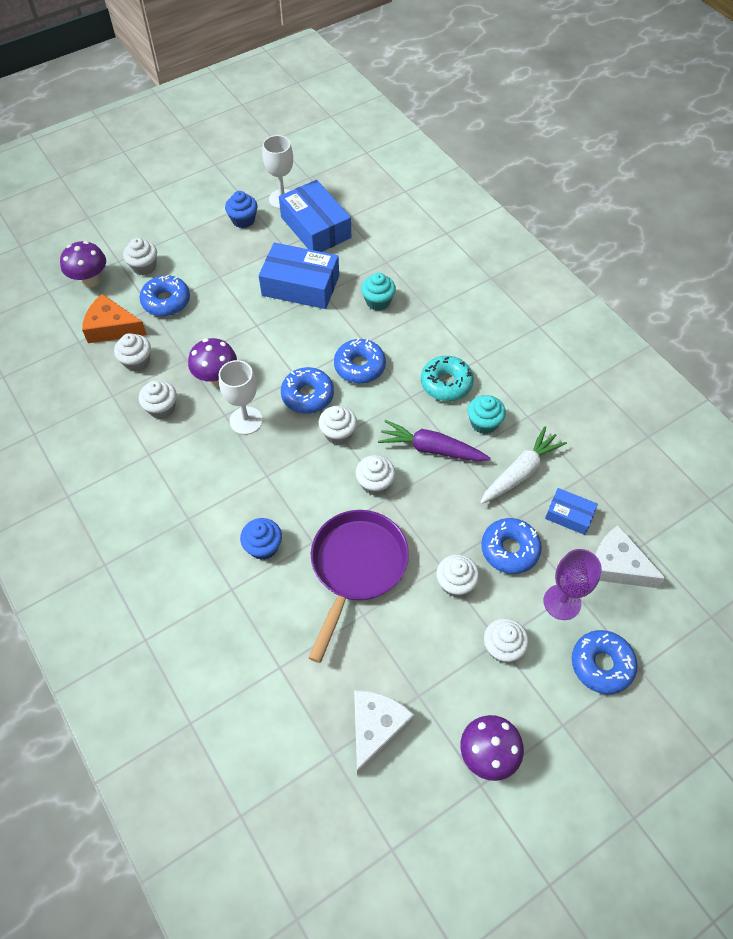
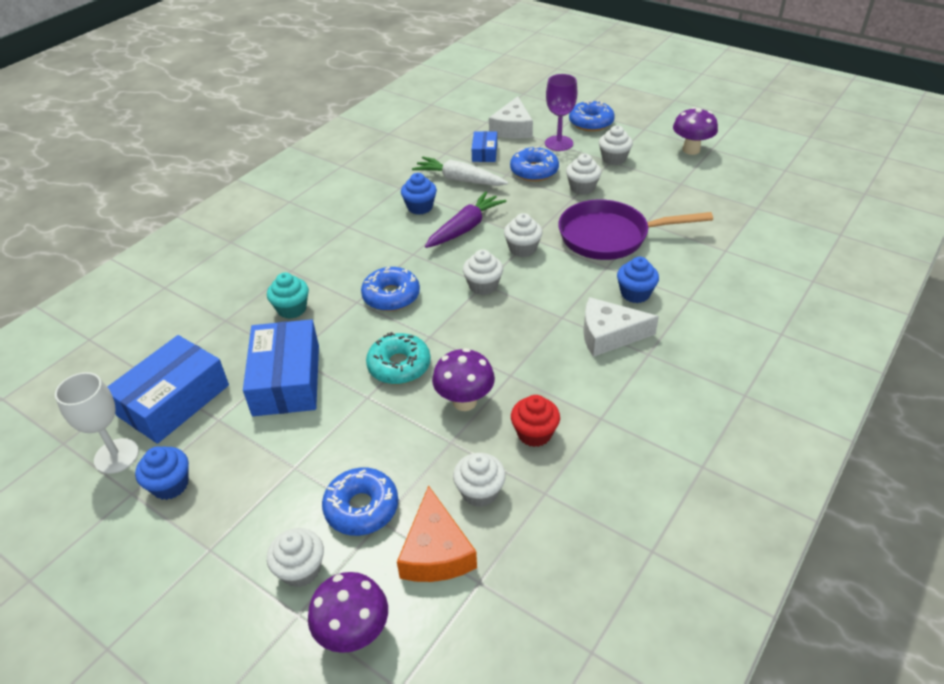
camera: 110 degrees left, 15 degrees down
white cupcake [139,380,177,419] -> red cupcake [511,395,560,447]
white goblet [219,360,263,435] -> none
blue donut [281,367,334,414] -> none
white cheese [354,690,414,776] -> white cheese moved to [583,297,659,357]
purple carrot [378,420,490,461] -> purple carrot turned 135 degrees counterclockwise [425,192,506,248]
turquoise donut [421,356,474,401] -> turquoise donut moved to [366,332,431,384]
turquoise cupcake [468,395,506,434] -> blue cupcake [401,173,437,215]

